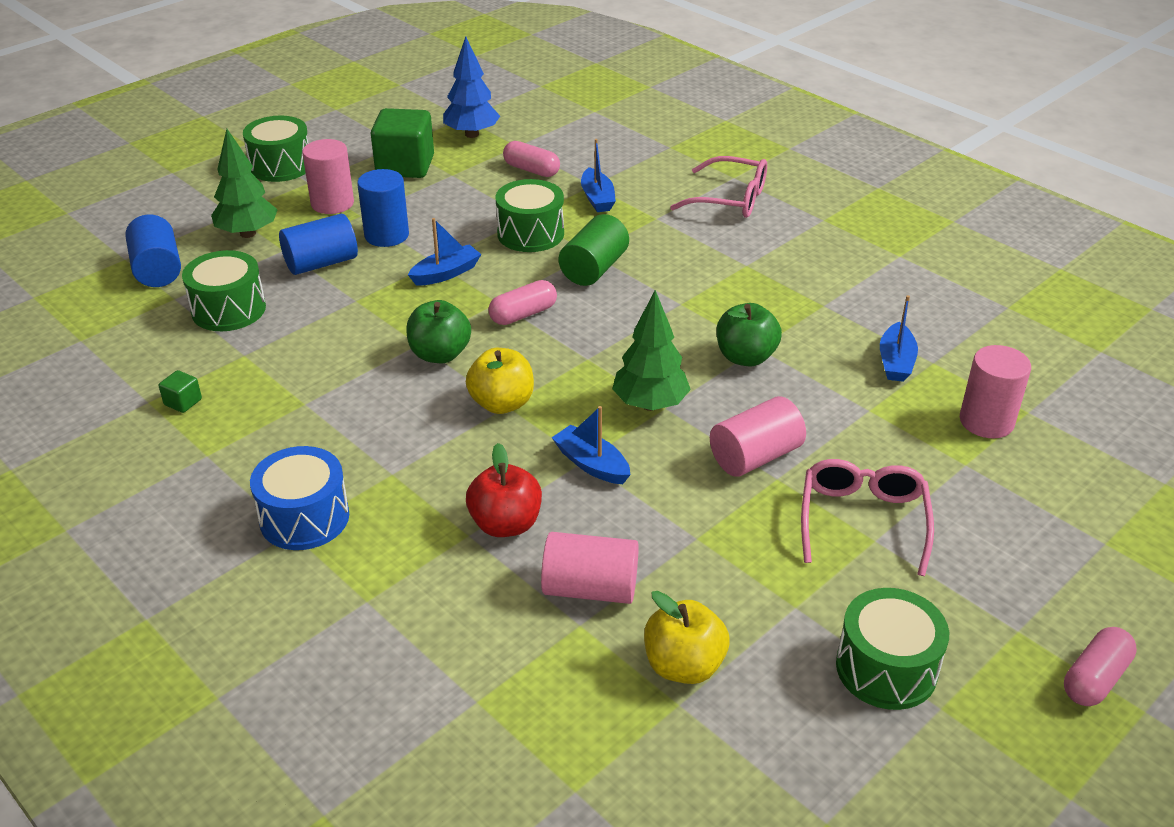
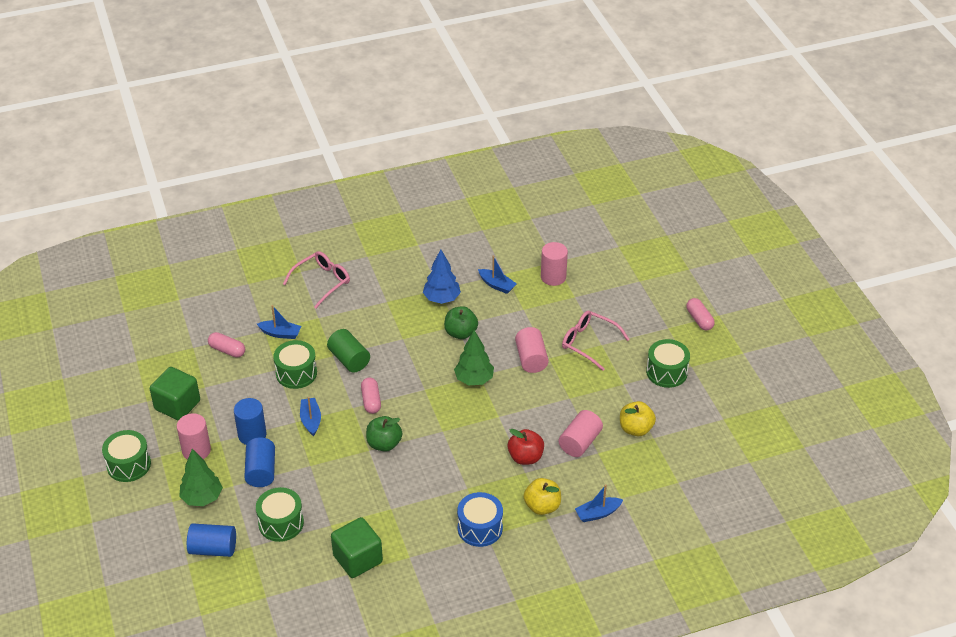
camera: 65 degrees left, 5 degrees up
green cube [158,370,202,413] -> green cube [331,517,383,578], size x2.35
blue tree [443,36,500,138] -> blue tree moved to [423,249,461,304]
yellow apple [466,348,534,414] -> yellow apple moved to [524,478,561,515]
pink capsule [503,141,560,177] -> pink capsule turned 60 degrees clockwise [208,332,245,357]
blue boat [551,406,630,484] -> blue boat moved to [575,484,623,522]

